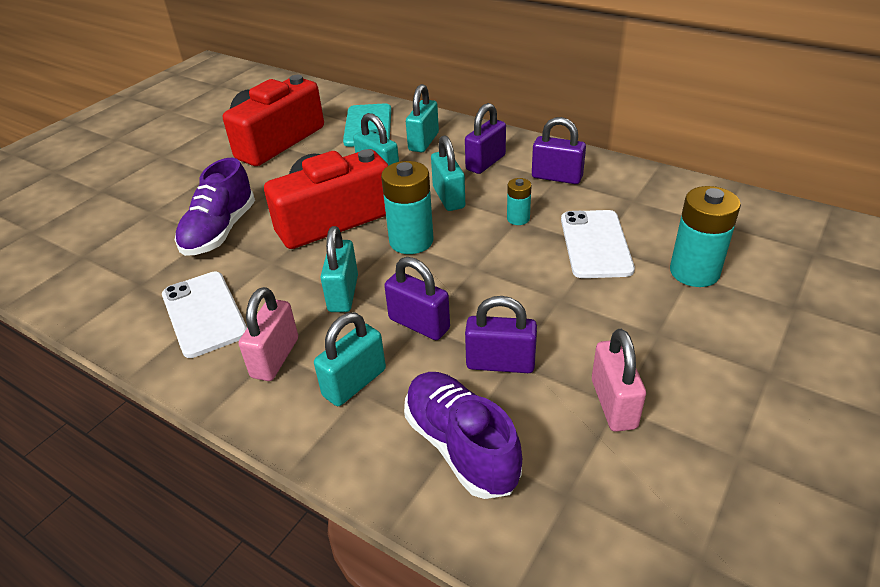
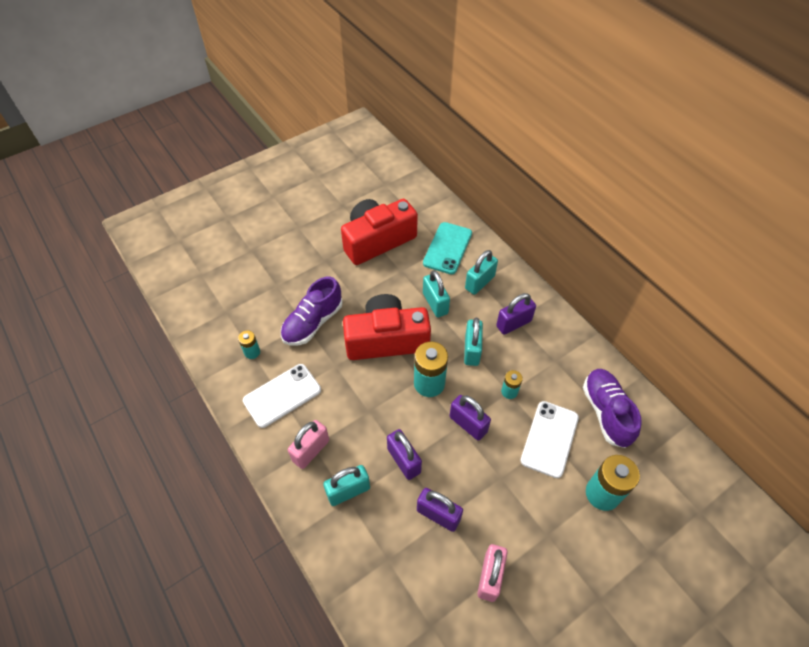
camera: 20 degrees right, 15 degrees up
white phone [162,272,247,358] -> white phone turned 60 degrees clockwise [243,364,321,428]
turquoise padlock [320,226,358,312] -> none
purple shoe [404,372,522,499] -> purple shoe moved to [583,369,642,448]
purple padlock [532,117,586,184] -> purple padlock moved to [449,395,491,441]
none -> turquoise battery [238,330,260,359]

